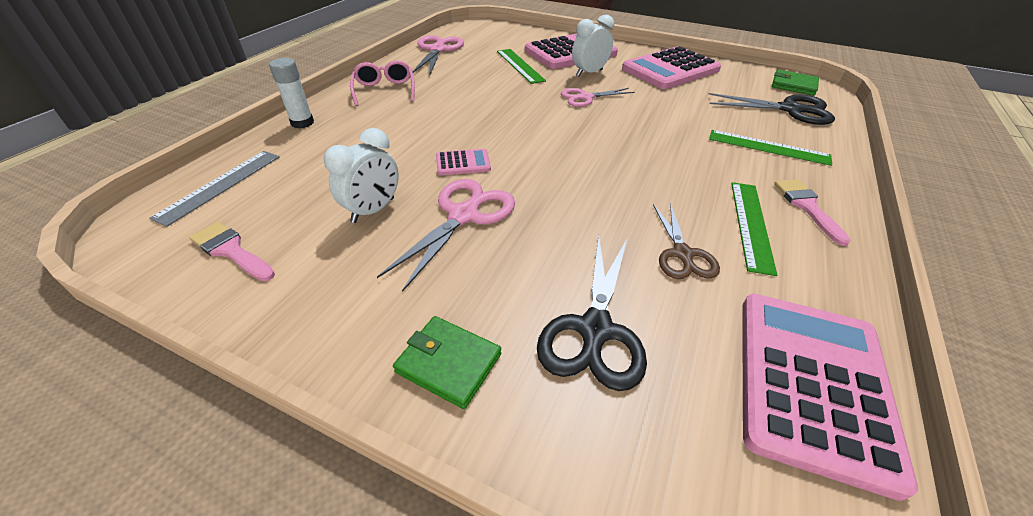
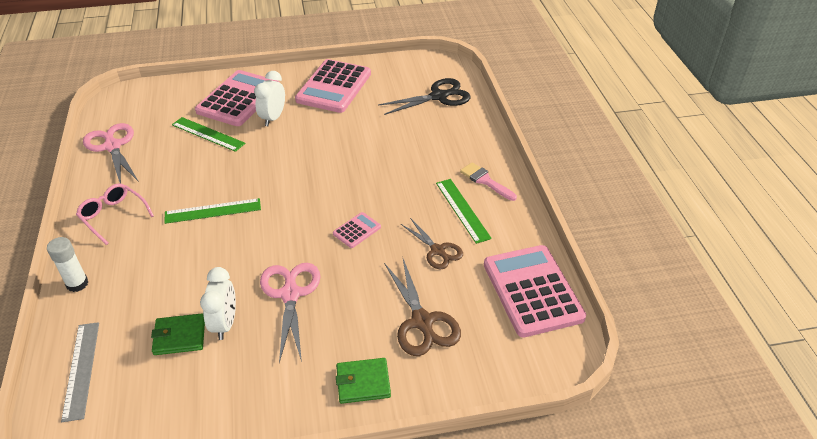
camera: 35 degrees left, 0 degrees up
pink brush [189,222,275,281] -> none
pink calculator [436,149,491,175] -> pink calculator moved to [333,212,381,248]
black scissors [537,235,647,391] -> brown scissors [384,259,461,356]
pink scissors [561,88,635,107] -> none
green ruler [709,130,832,166] -> green ruler moved to [164,198,261,224]
green wallet [772,69,819,96] -> green wallet moved to [151,313,205,355]

